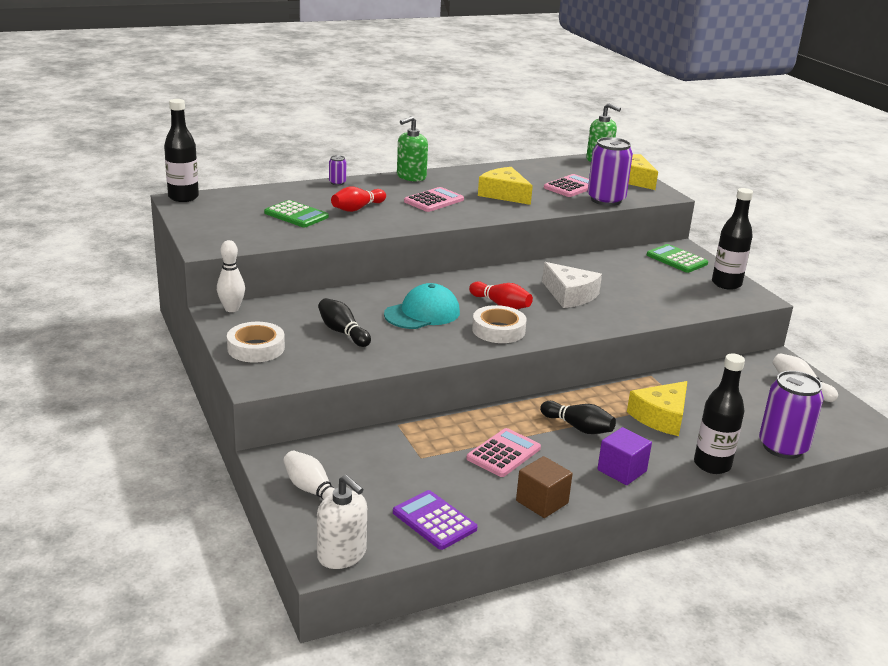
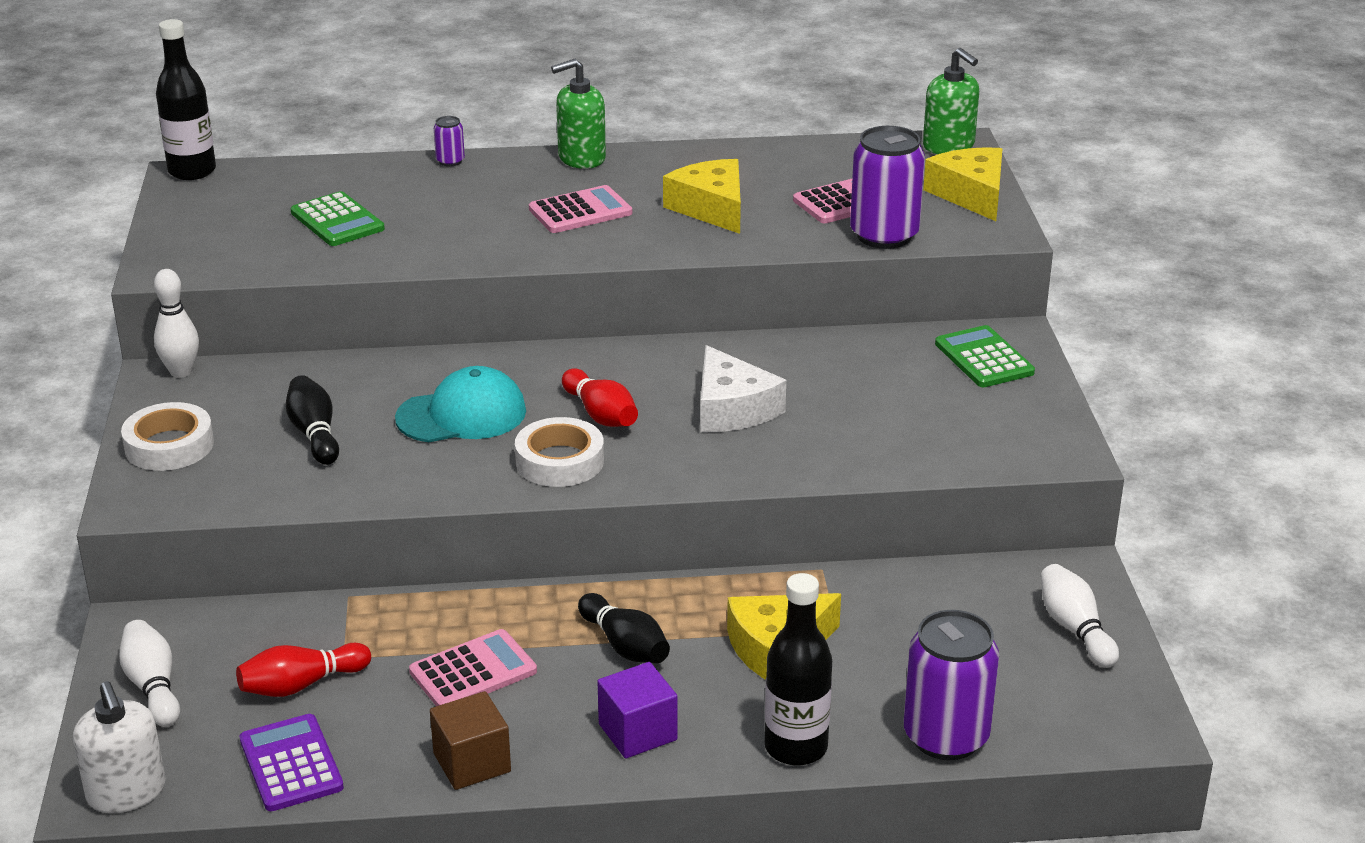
camera: 20 degrees right, 5 degrees up
red bowling pin [331,187,386,212] -> red bowling pin moved to [236,643,371,697]
black bottle [712,188,753,290] -> none

